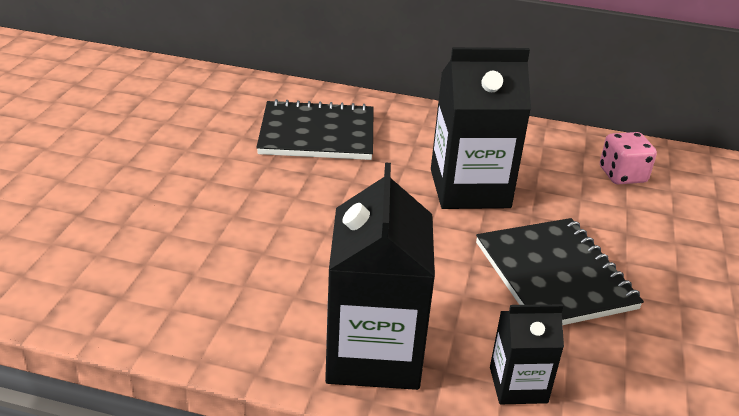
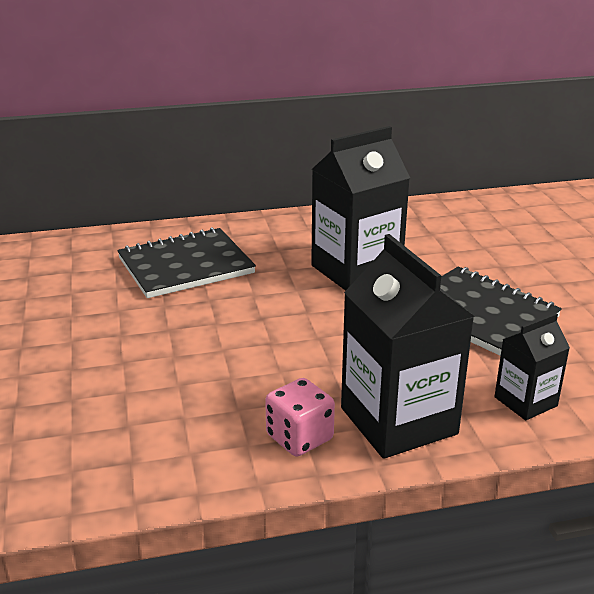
camera: 25 degrees left, 5 degrees down
pink dice [600,132,657,184] -> pink dice moved to [265,378,335,457]

